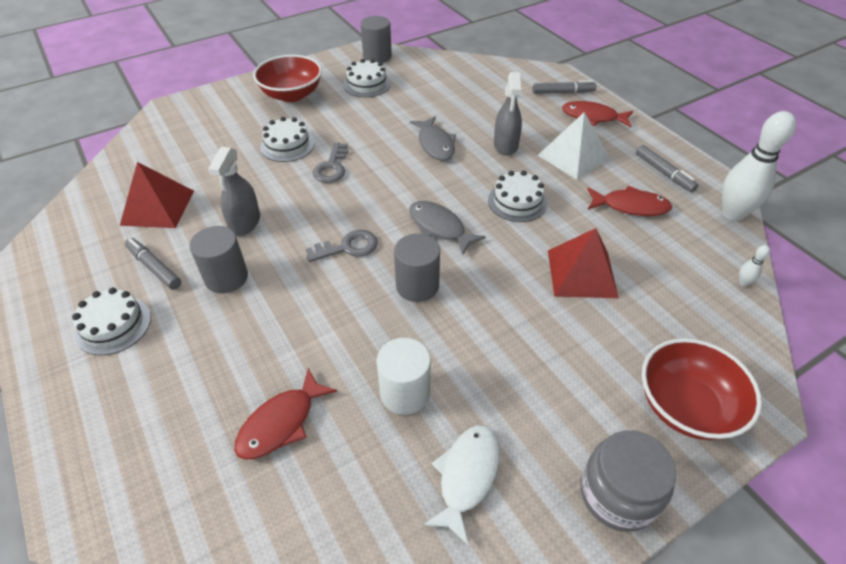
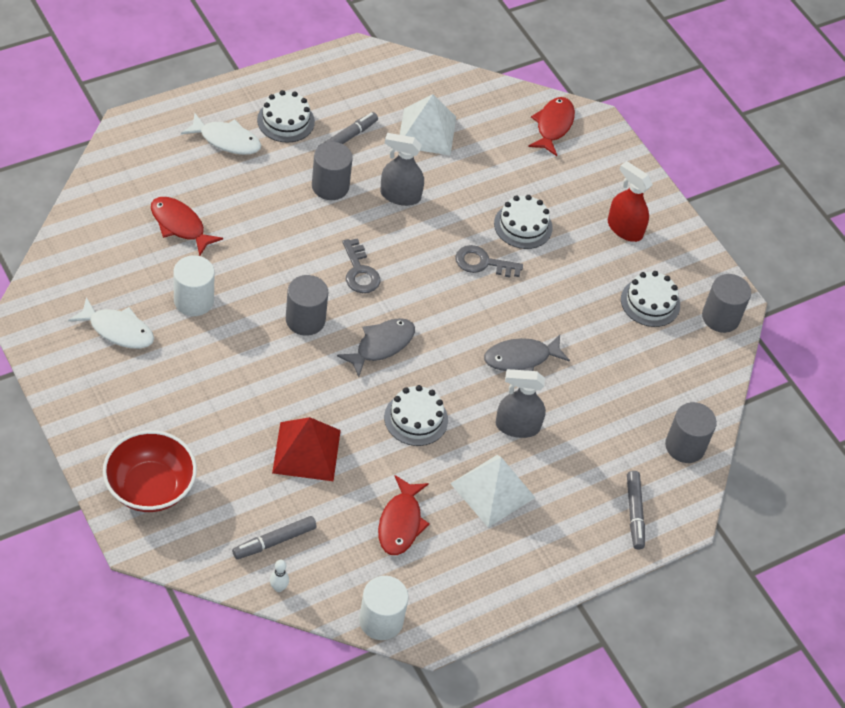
camera: 85 degrees right, 5 degrees up
red pyramid [120,162,194,228] -> white pyramid [400,94,456,156]
red bowl [253,55,322,102] -> red spray bottle [608,161,653,242]
red fish [562,101,633,127] -> red fish moved to [528,97,575,156]
grey jar [581,430,676,532] -> none
grey marker [636,145,699,192] -> grey marker moved to [232,516,317,559]
white bowling pin [722,111,796,221] -> white cylinder [359,576,408,640]
none -> white fish [181,113,261,155]
none -> grey cylinder [665,402,717,463]

